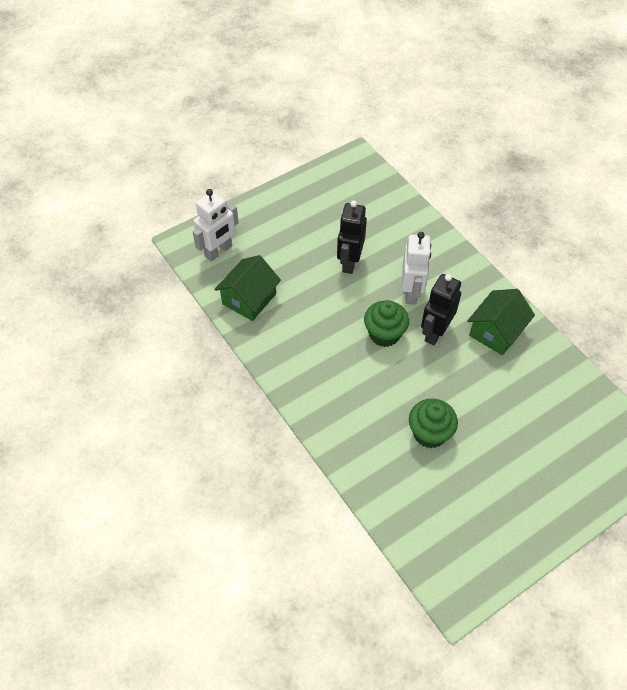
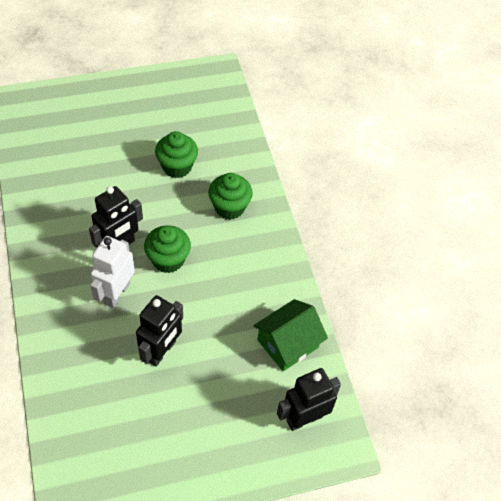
camera: 165 degrees left, 0 degrees up
white robot [193,189,239,261] -> black robot [277,368,341,431]
green house [467,289,535,355] -> none
none -> green cupcake [208,173,253,220]

